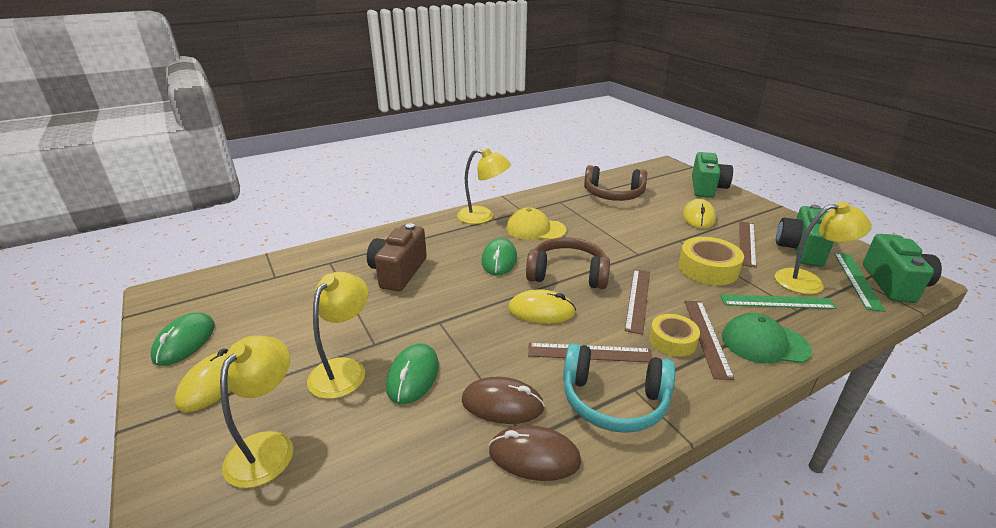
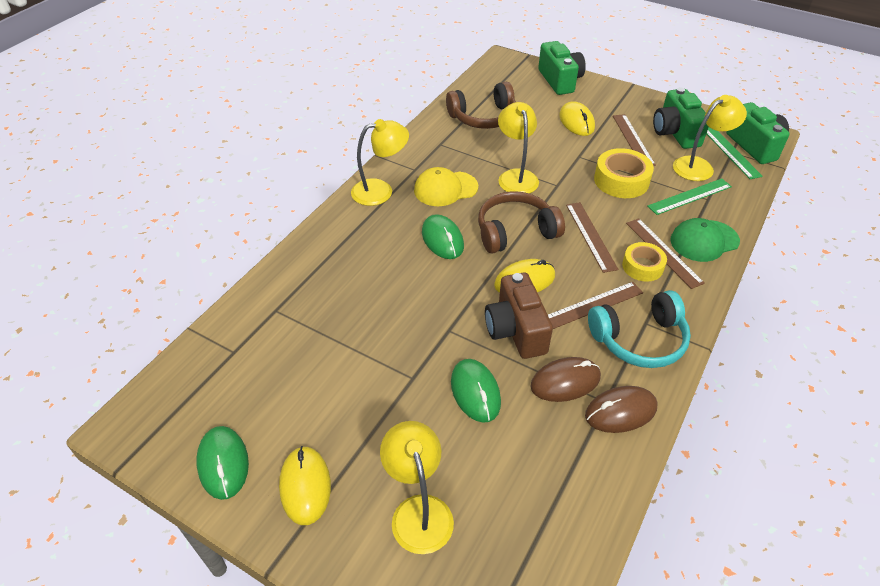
camera: 30 degrees left, 15 degrees up
yellow lamp [307,272,369,399] -> yellow lamp moved to [498,102,539,194]
brown camera [367,223,427,291] -> brown camera moved to [485,272,553,359]

